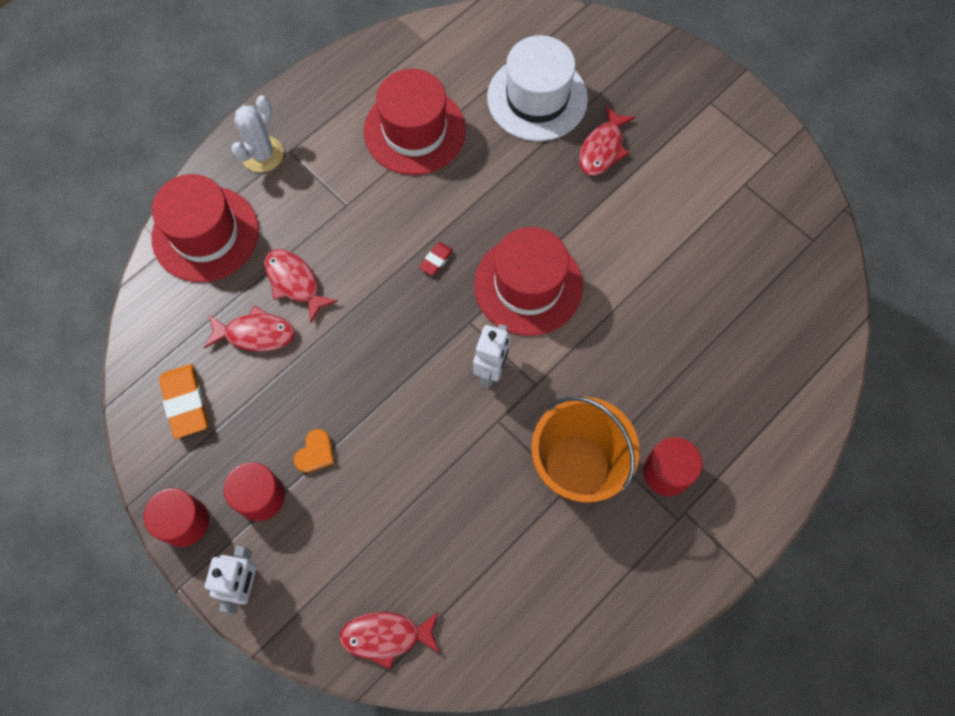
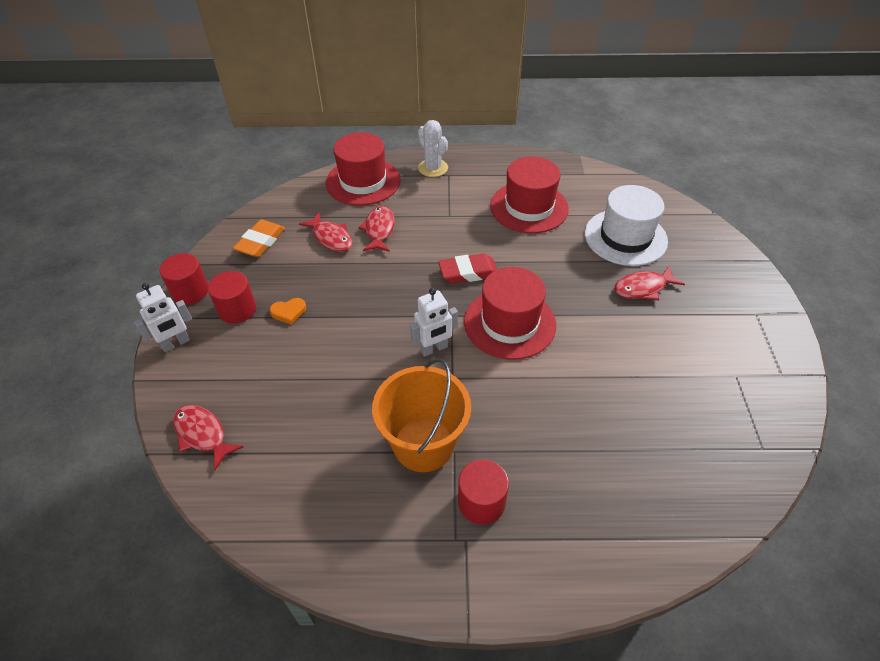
camera: 45 degrees right, 20 degrees down
white cactus [231,95,284,173] -> white cactus turned 75 degrees clockwise [418,120,448,177]
red eraser [419,242,453,276] -> red eraser [438,253,497,284], size x1.92

